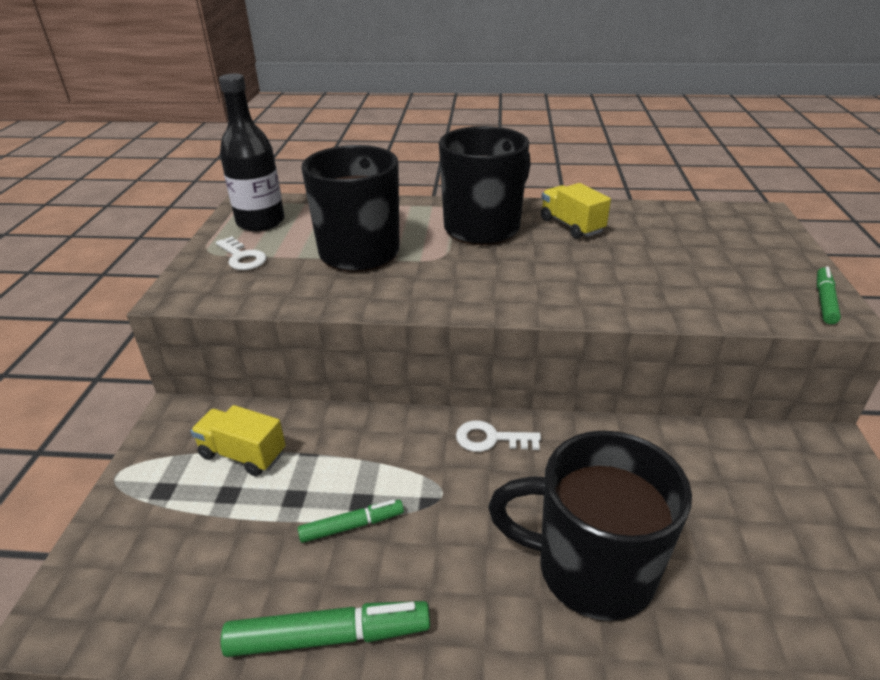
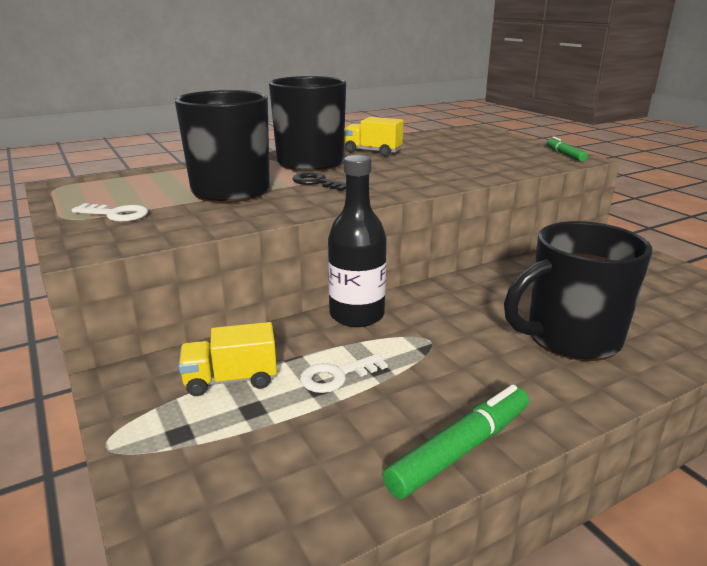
camera: 35 degrees left, 10 degrees down
black bottle [219,74,285,231] -> black bottle moved to [328,155,387,327]
green marker [298,500,404,543] -> none
white key [456,420,541,452] -> white key moved to [300,354,388,393]
none -> black key [293,172,346,191]

